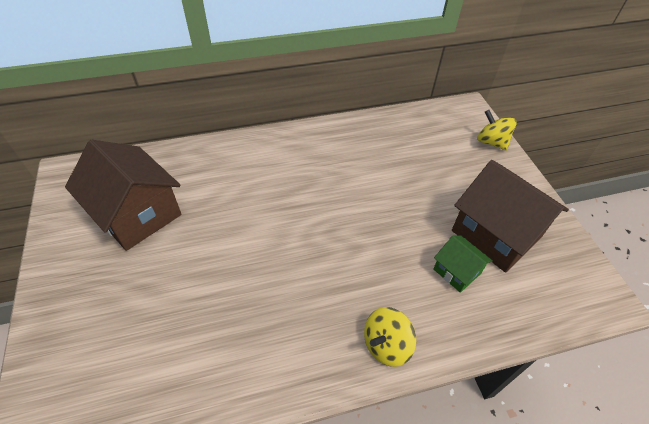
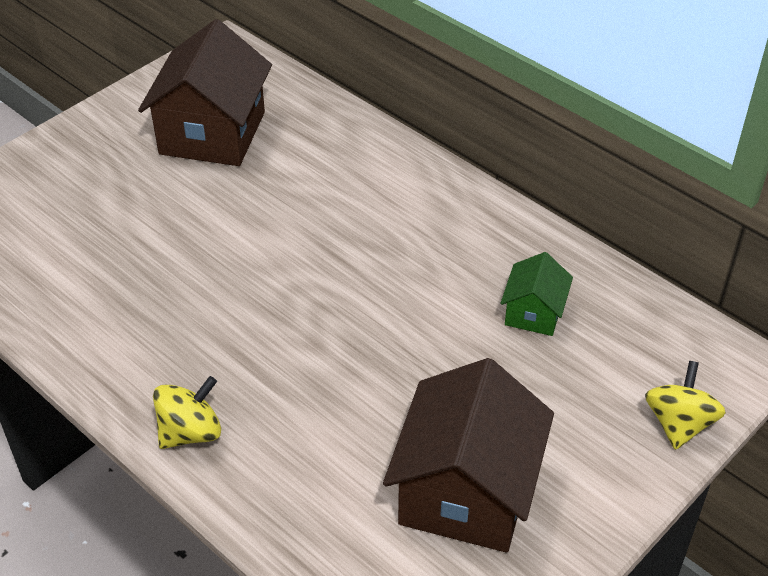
camera: 60 degrees right, 5 degrees down
yellow spinning top [364,307,416,367] -> yellow spinning top turned 120 degrees clockwise [153,376,221,449]
green house [433,235,493,293] -> green house moved to [500,252,573,336]

